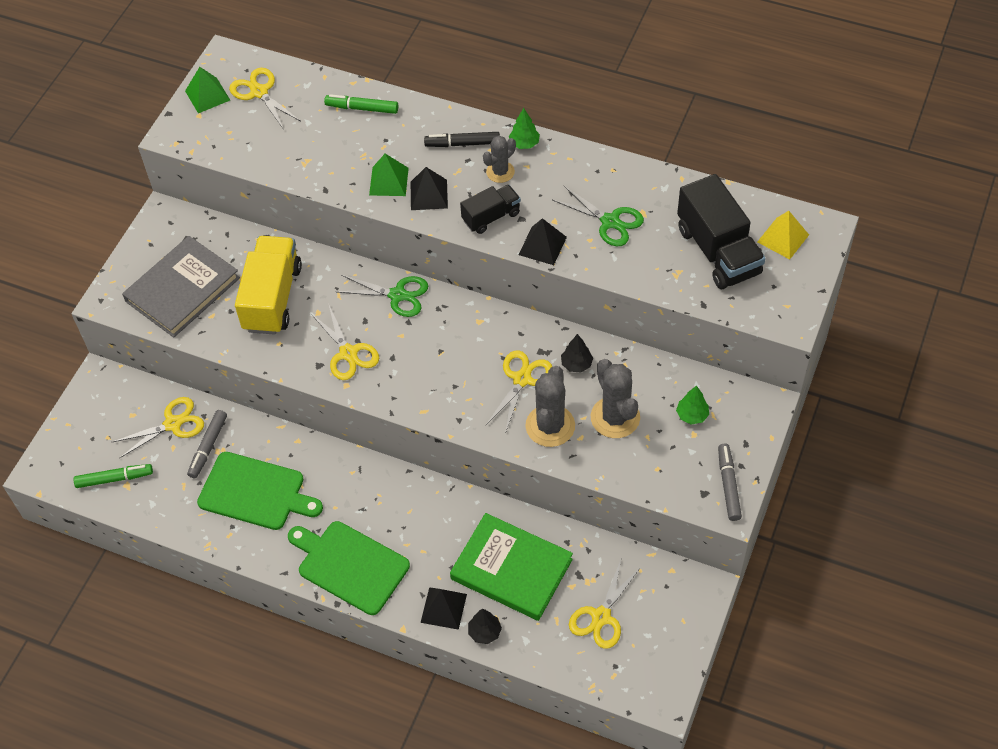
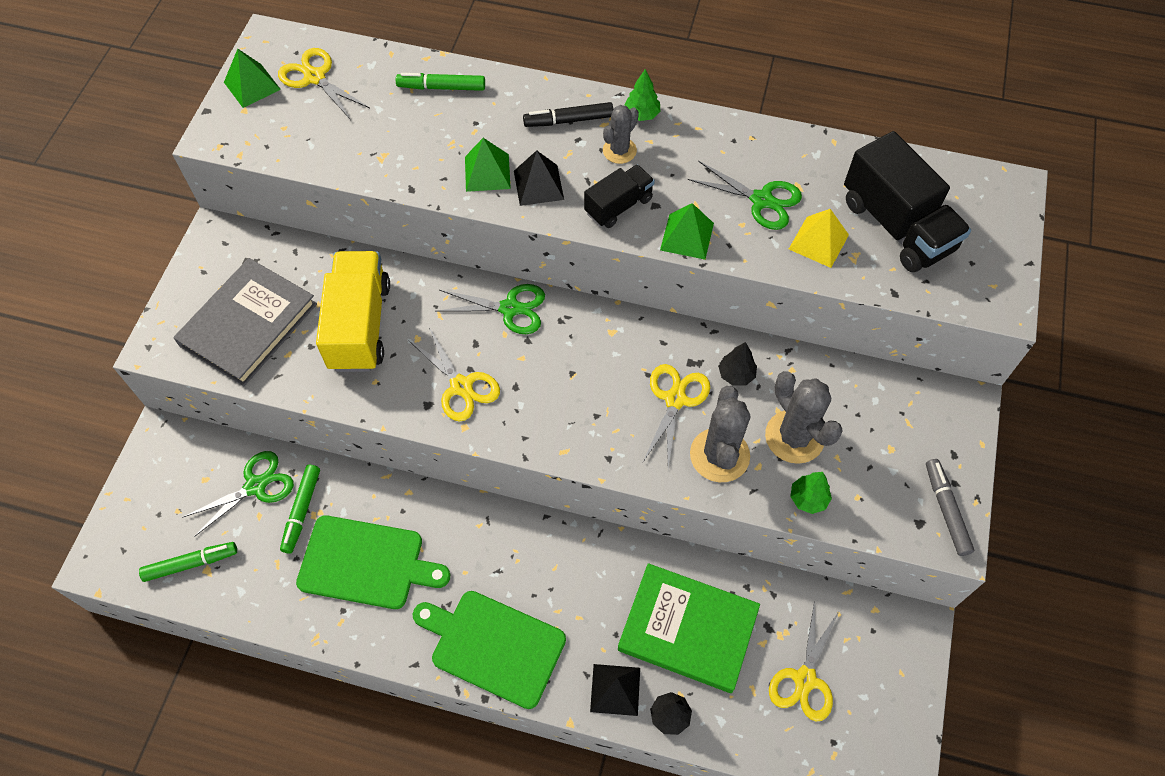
camera: 10 degrees left, 5 degrees up
yellow scissors [112,397,204,459] -> green scissors [183,451,294,537]
grey marker [187,410,227,478] -> green marker [280,465,320,554]
black pyramid [519,218,567,265] -> green pyramid [660,203,714,260]
green tree [676,386,709,424] -> green tree moved to [790,472,832,514]
yellow pyramid [757,211,809,259] -> yellow pyramid moved to [789,209,849,268]

